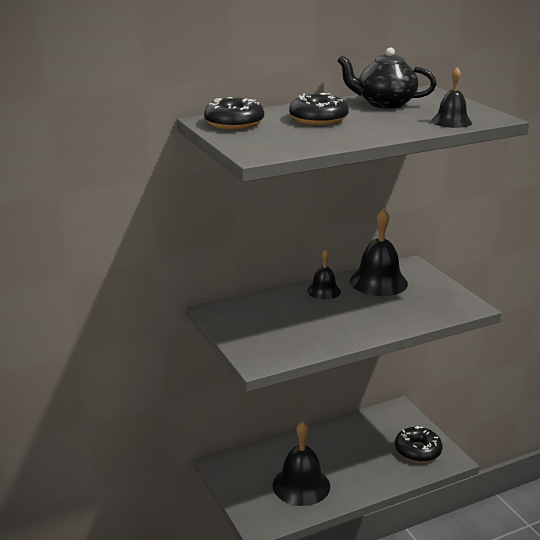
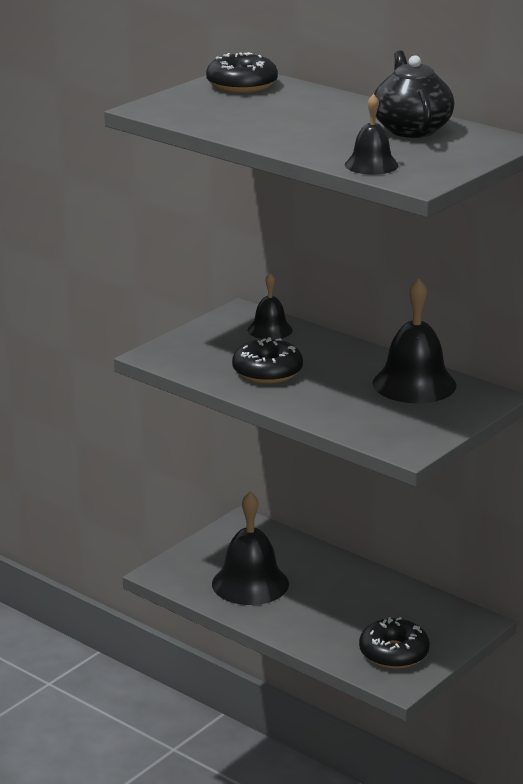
camera: 65 degrees right, 0 degrees up
black donut [289,93,349,125] -> black donut moved to [232,337,303,384]
black bell [307,249,341,299] -> black bell moved to [248,273,293,339]

